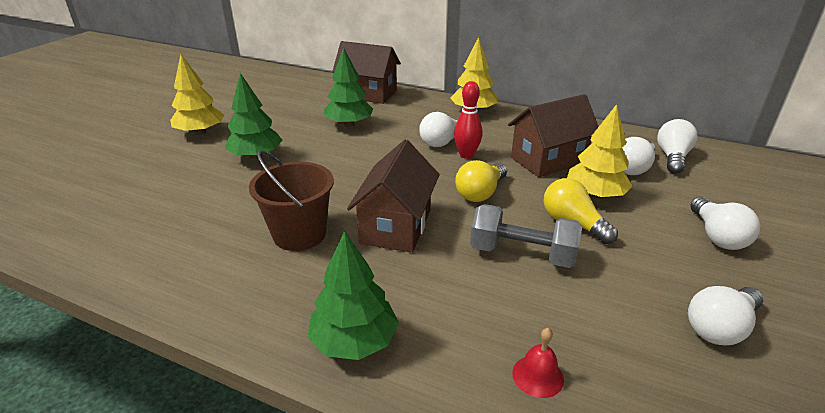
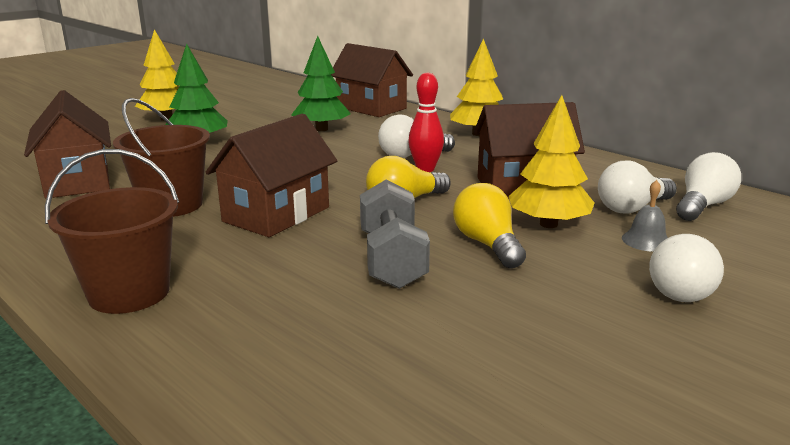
camera: 20 degrees right, 10 degrees down
green tree [308,231,399,360] -> brown bucket [45,149,179,314]
grey dumbbell [470,204,582,268] -> grey dumbbell turned 45 degrees clockwise [360,180,430,289]
red bell [513,328,564,398] -> none
white light bulb [688,286,763,345] -> none
none -> brown house [24,90,111,199]
none -> grey bell [622,180,668,252]

